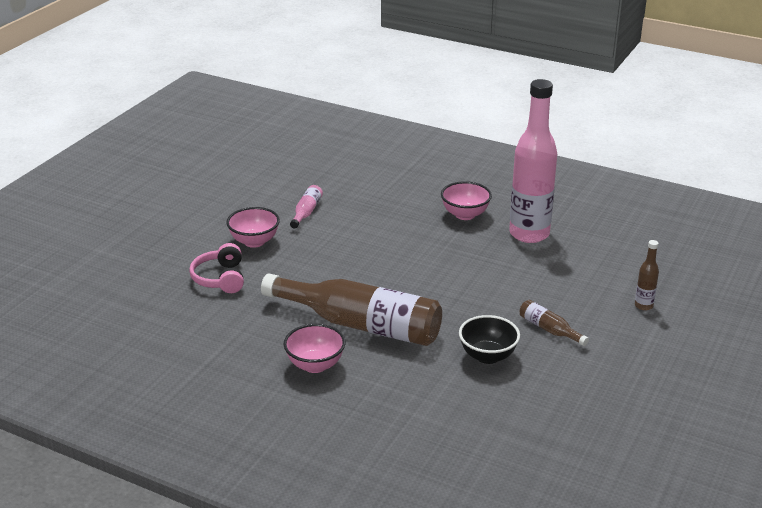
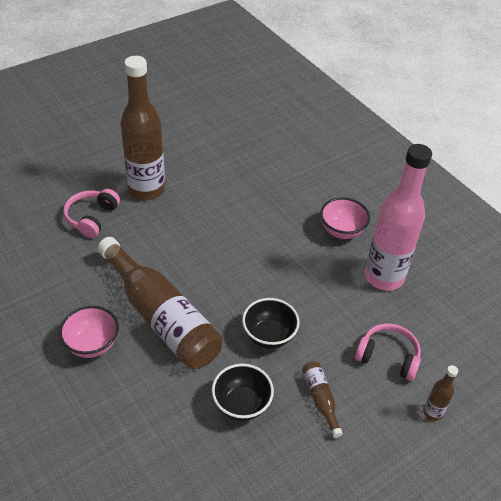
camera: 25 degrees right, 15 degrees up
pink bowl [227,207,280,248] -> brown bottle [120,56,165,201]
pink bottle [290,185,323,228] -> none
none -> black bowl [242,298,300,349]
none -> pink headphones [355,323,421,381]

